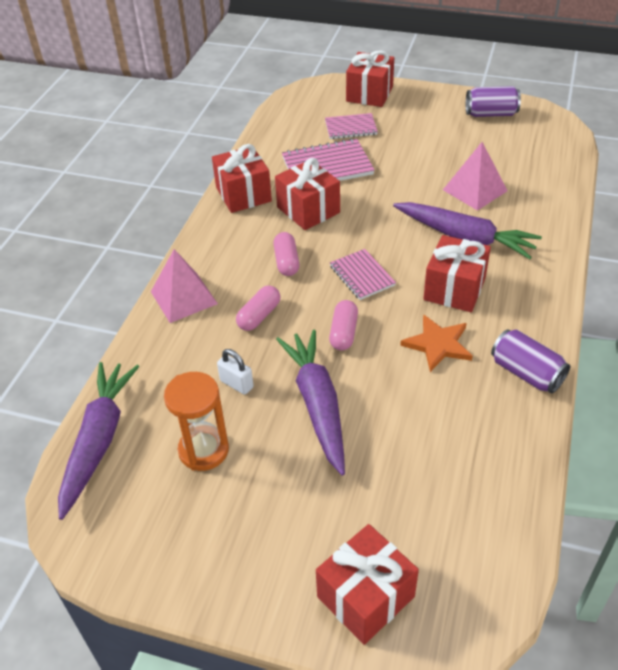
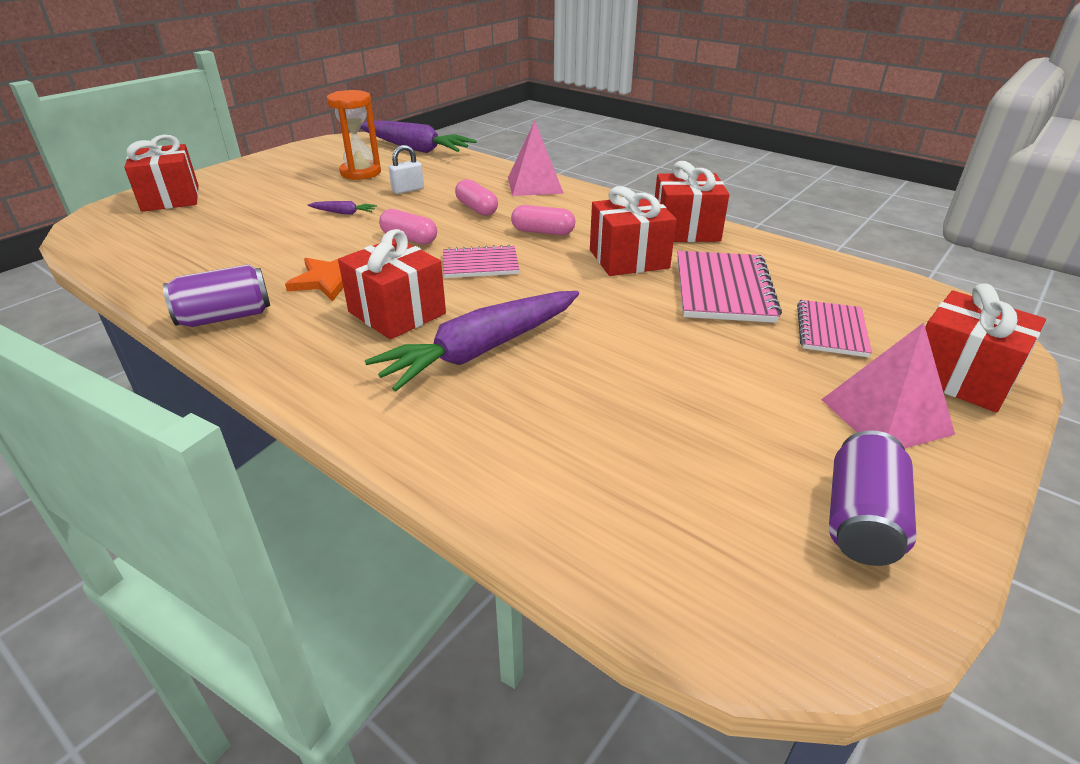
camera: 110 degrees right, 10 degrees down
purple carrot [276,330,345,476] -> purple carrot [308,201,377,215], size x0.41
pink pyramid [443,142,508,211] -> pink pyramid moved to [821,323,955,448]

